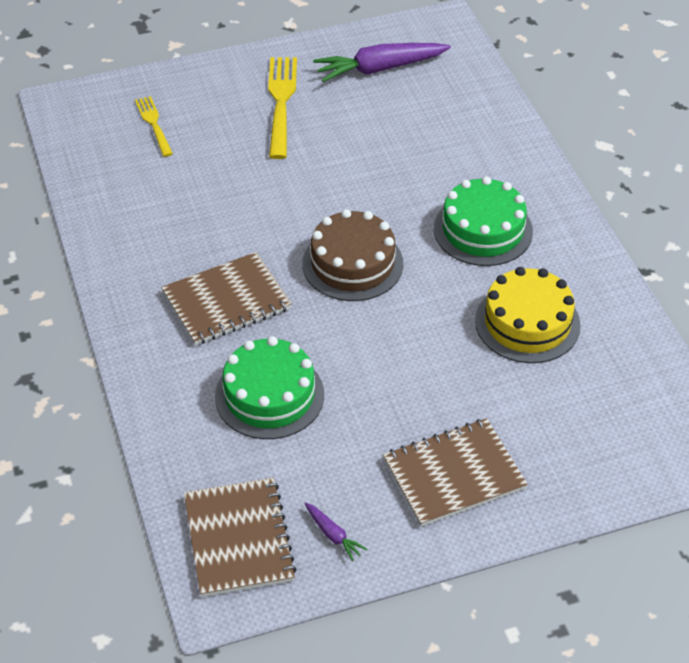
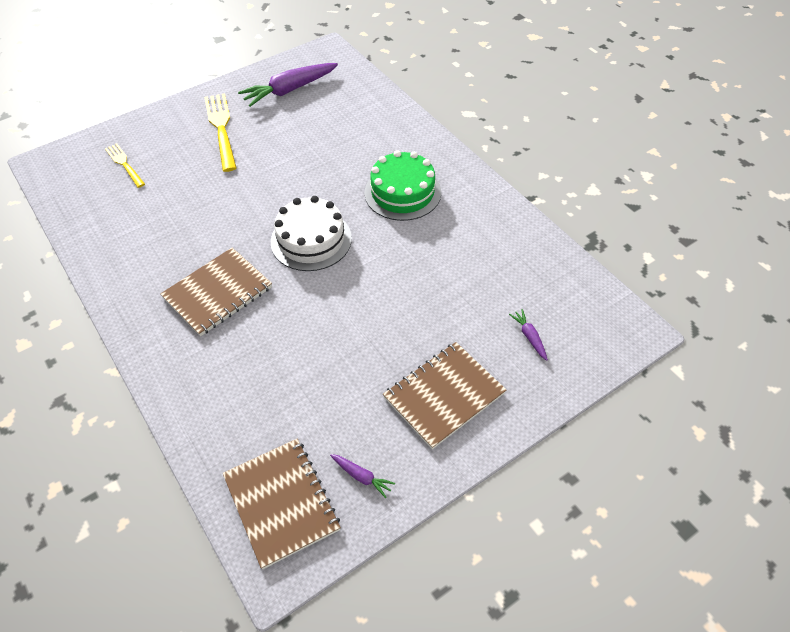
camera: 15 degrees left, 5 degrees up
green cake [215,336,324,439] -> none
brown cake [302,209,403,301] -> white cake [271,196,352,271]
yellow cake [475,267,581,363] -> none
none -> purple carrot [509,309,548,361]

